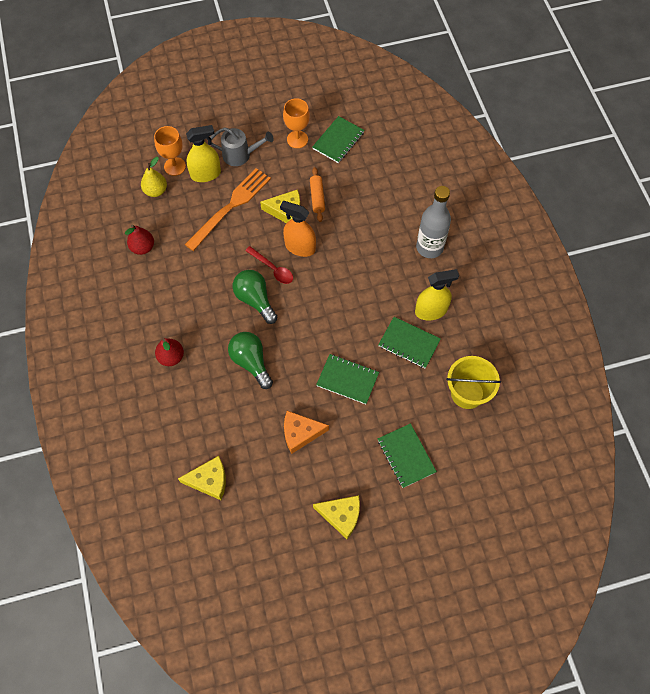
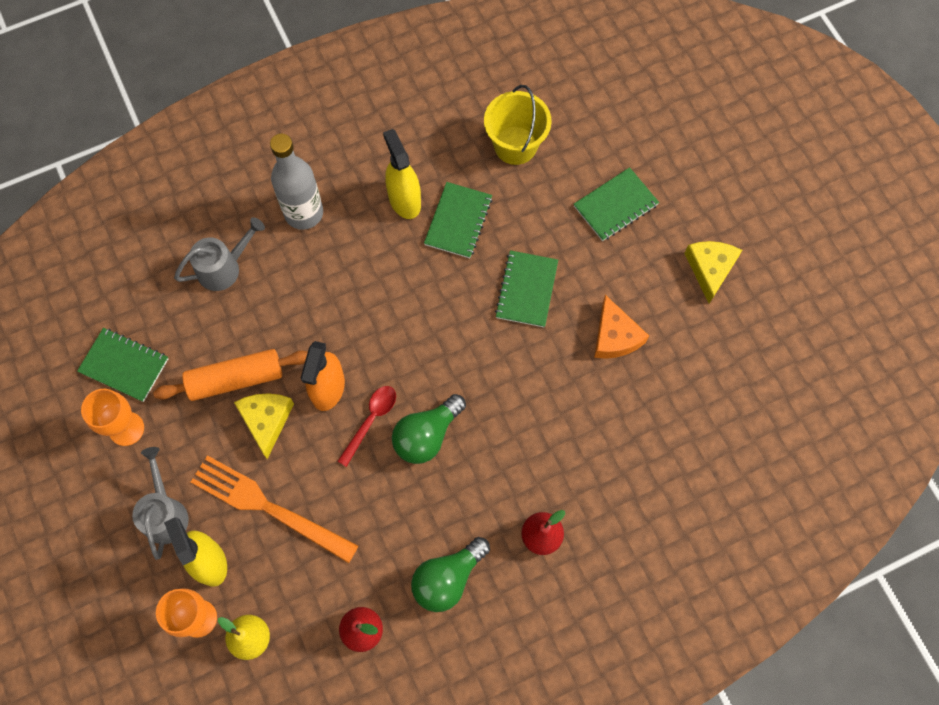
camera: 100 degrees left, 5 degrees up
yellow cheese [178,456,226,500] -> none
green light bulb [228,332,273,389] -> green light bulb moved to [411,537,490,612]
orange rolling pin [310,167,325,222] -> orange rolling pin [153,349,308,401], size x1.59
none -> grey watering can [174,217,265,291]

